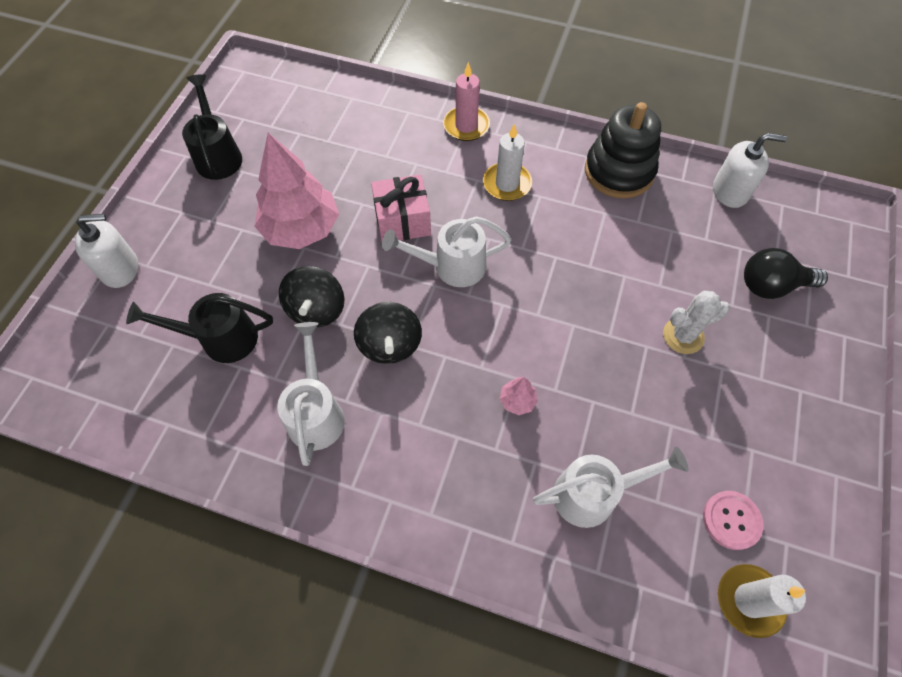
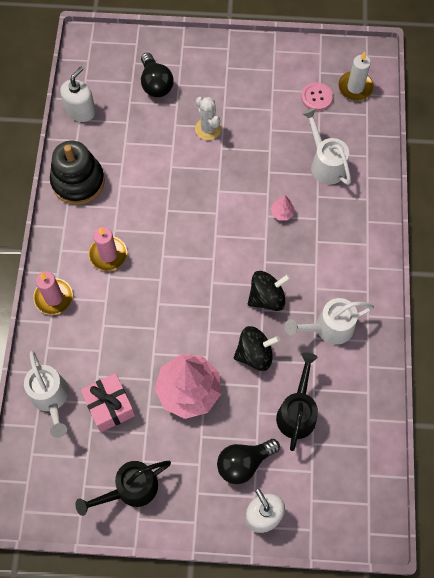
camera: 105 degrees left, 5 degrees up
black watering can [126,293,273,363] -> black watering can turned 150 degrees counterclockwise [276,352,318,451]
pink gift [371,174,431,242] -> pink gift moved to [81,373,135,432]
white watering can [382,216,511,287] -> white watering can moved to [24,351,69,438]
white candle [483,124,532,201] -> pink candle [89,227,127,271]
white soap dispenser [713,133,787,208] -> white soap dispenser turned 45 degrees clockwise [60,66,96,122]
none -> black light bulb [217,439,280,484]

